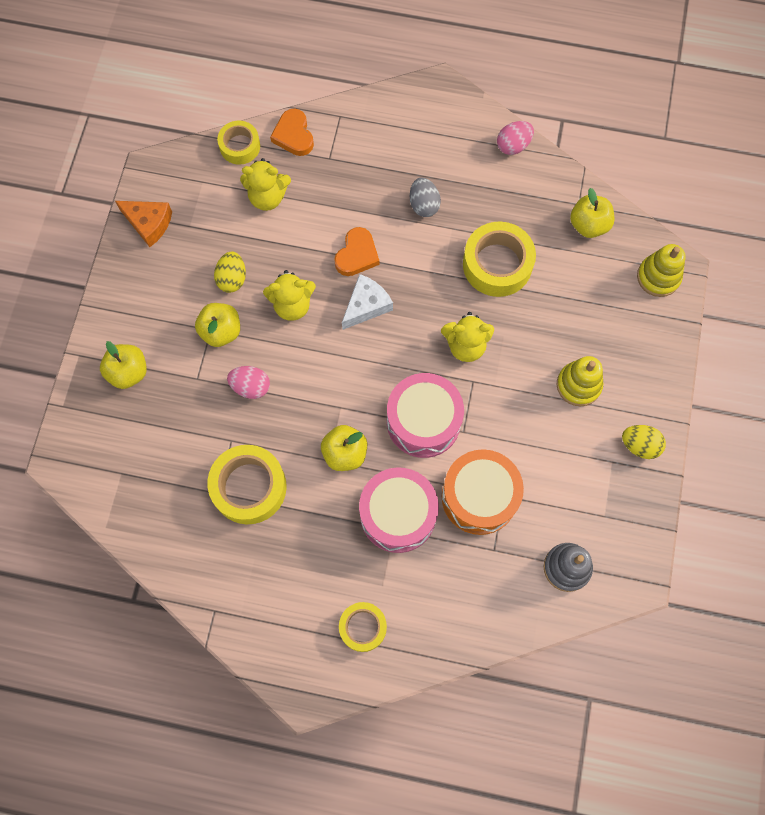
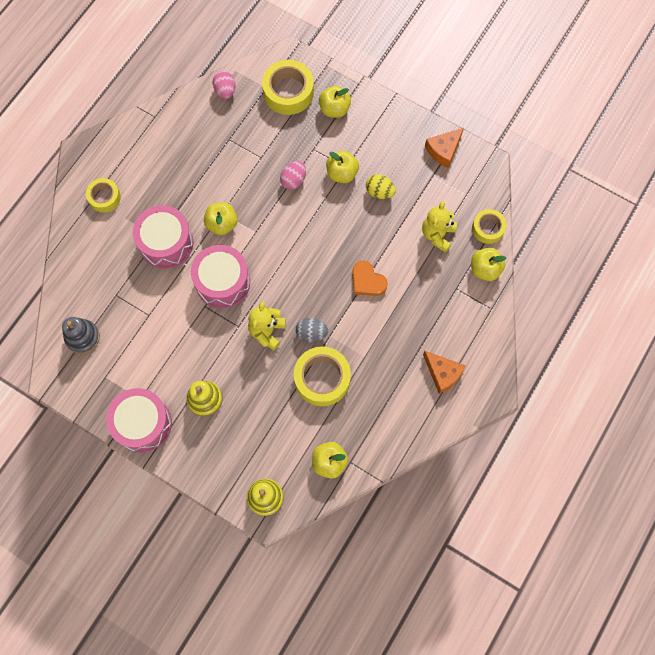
camera: 110 degrees right, 0 degrees up
yellow tape [207,445,287,524] -> yellow tape moved to [262,60,314,115]
yellow teddy bear [263,270,316,321] -> none
orange heart [270,108,314,156] -> yellow apple [471,248,506,281]
white cheese [342,274,393,330] -> none
grey egg [410,178,441,217] -> grey egg moved to [296,318,328,342]
orange drum [442,449,524,535] -> none
pink egg [497,121,534,155] -> pink egg moved to [213,71,235,99]
yellow egg [622,425,666,459] -> pink drum [106,388,172,453]
none -> orange cheese [423,351,466,394]

